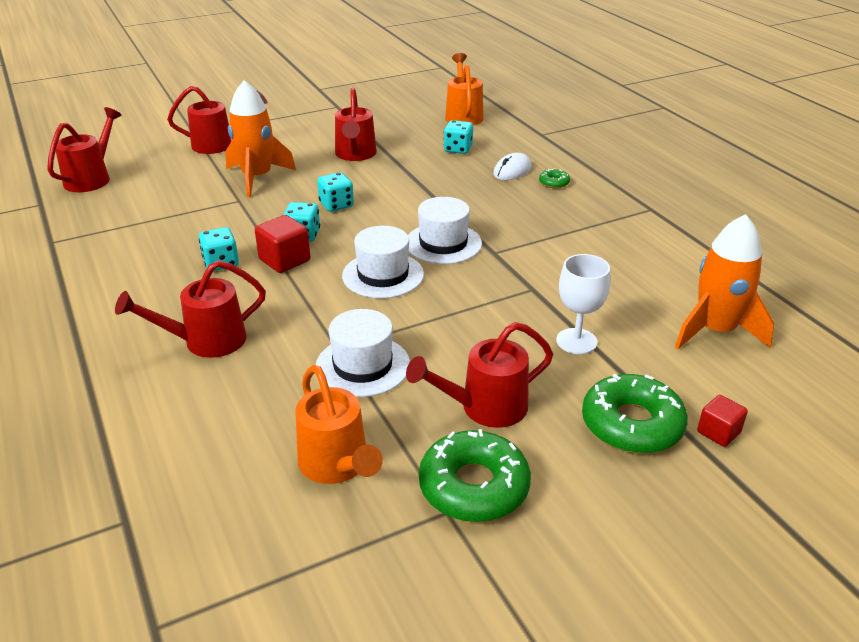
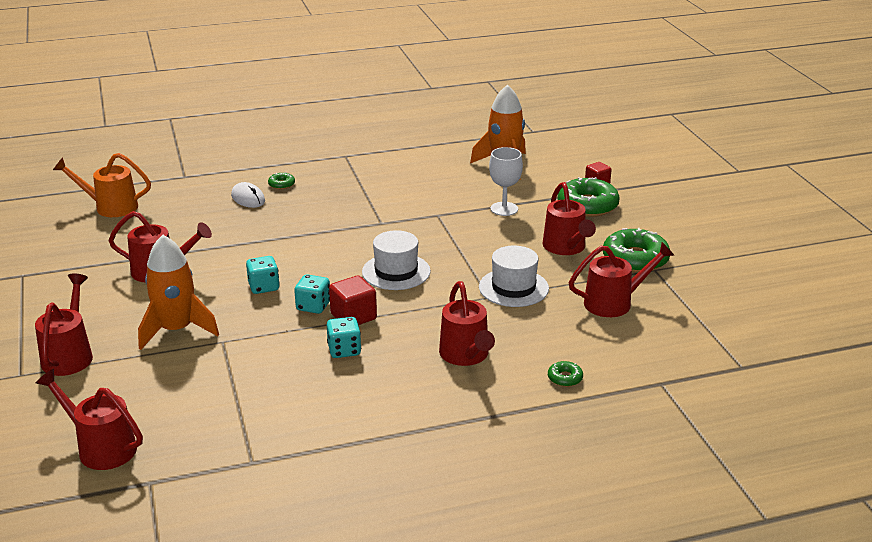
camera: 80 degrees left, 5 degrees down
orange watering can [295,365,383,484] -> red watering can [569,242,674,317]
white hat [408,197,482,264] -> none
turquoise dice [444,120,473,154] -> none
none -> green donut [548,361,583,387]

